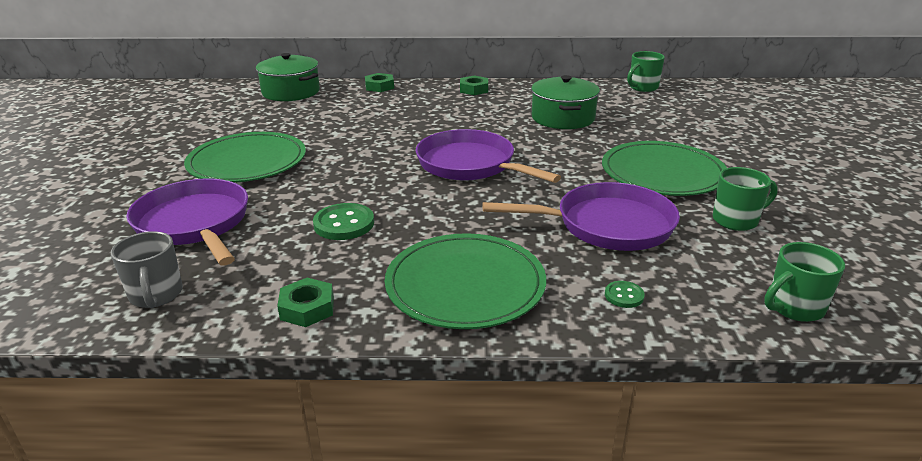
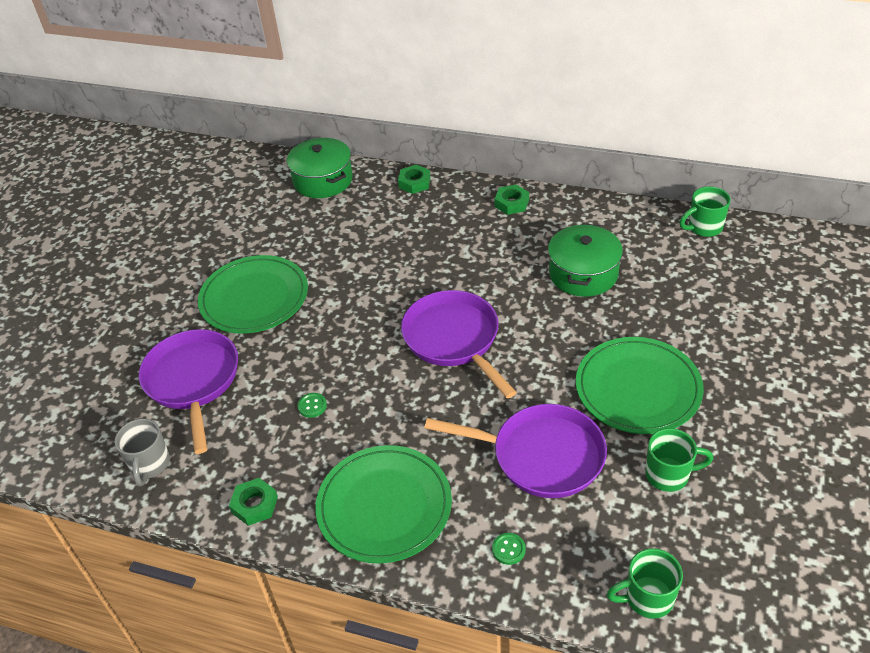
camera: 20 degrees right, 15 degrees up
green button [313,203,374,240] -> green button [297,393,327,418], size x0.54

